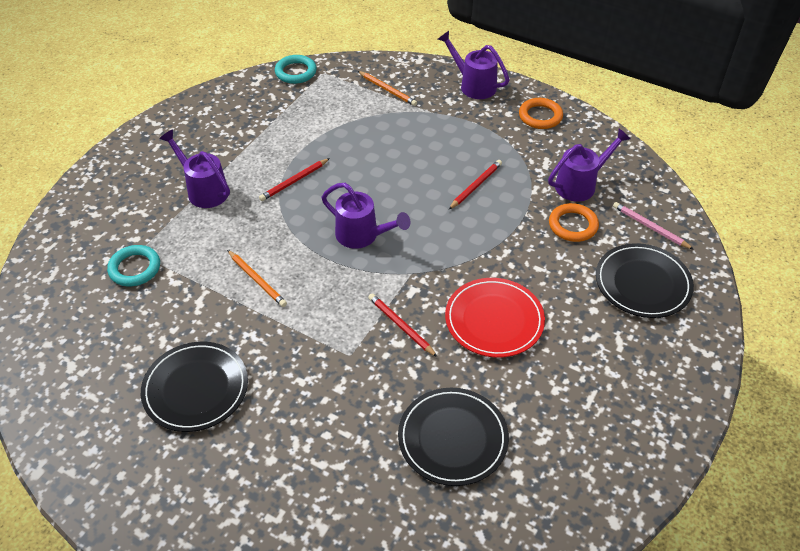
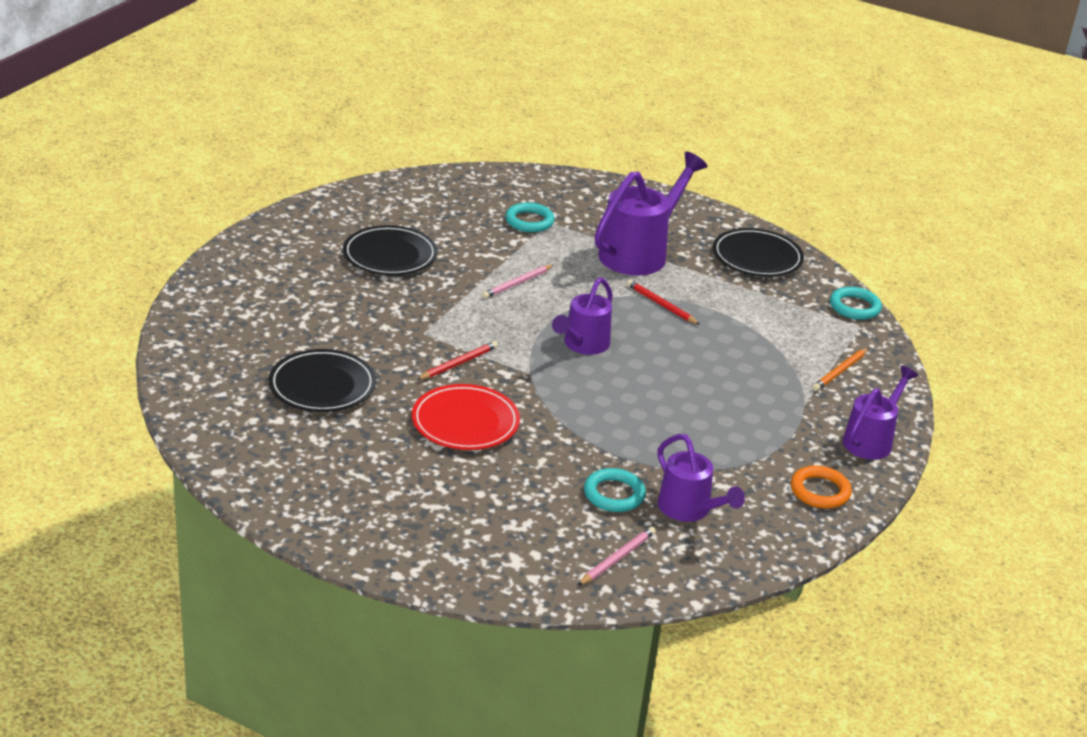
camera: 85 degrees right, 15 degrees down
purple watering can [159,129,230,208] -> purple watering can [595,152,708,275], size x1.60
orange pencil [227,250,287,307] -> pink pencil [482,265,554,299]
red pencil [448,160,502,210] -> none
orange ring [549,203,599,242] -> turquoise ring [584,468,646,512]
black plate [596,243,694,318] -> black plate moved to [713,228,804,277]

